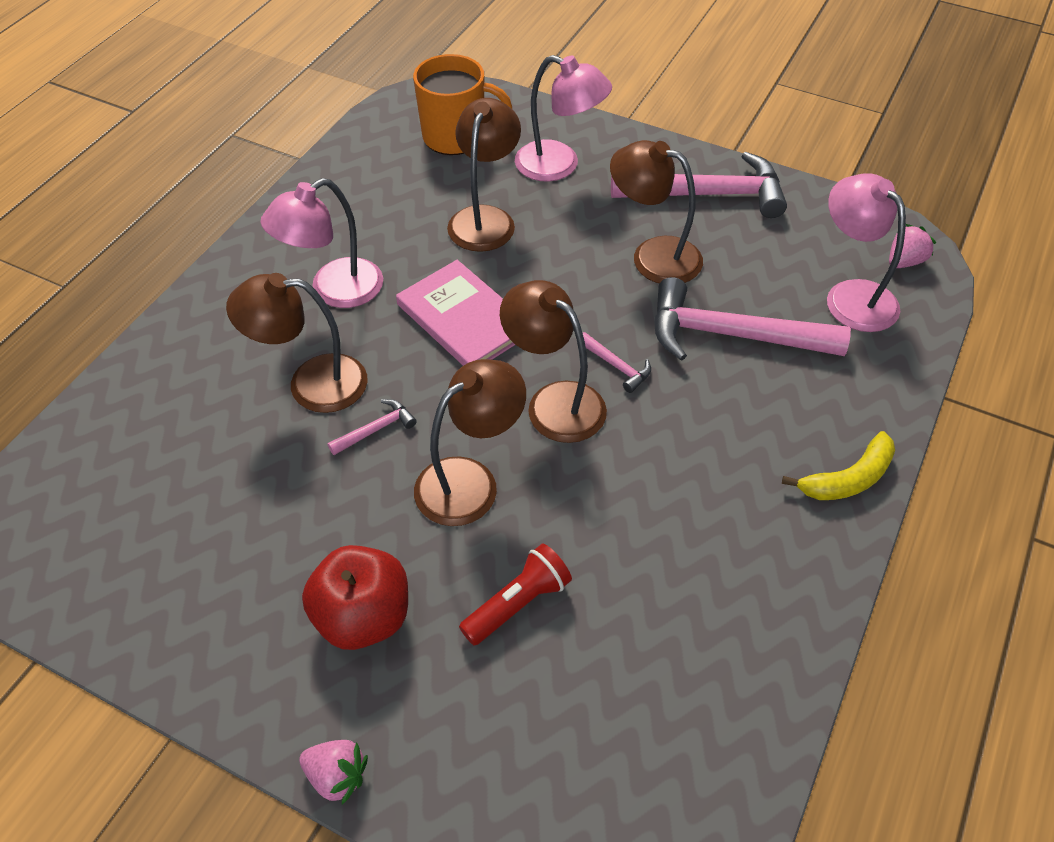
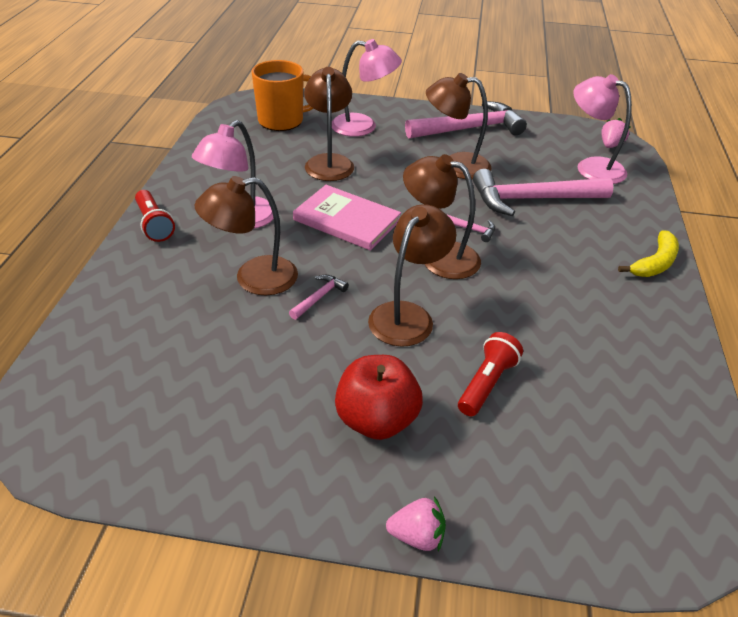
camera: 20 degrees left, 10 degrees down
none -> red flashlight [135,190,175,242]

